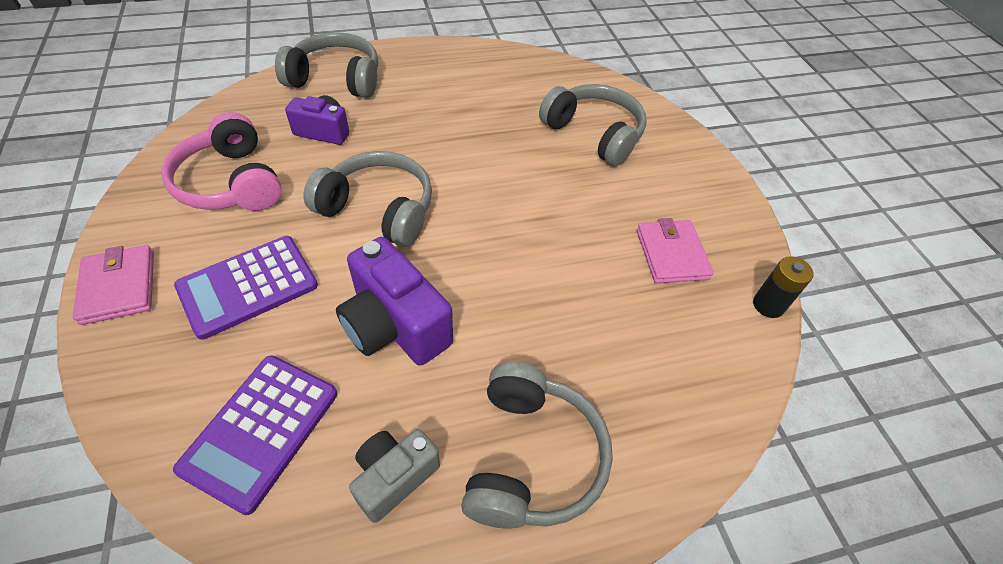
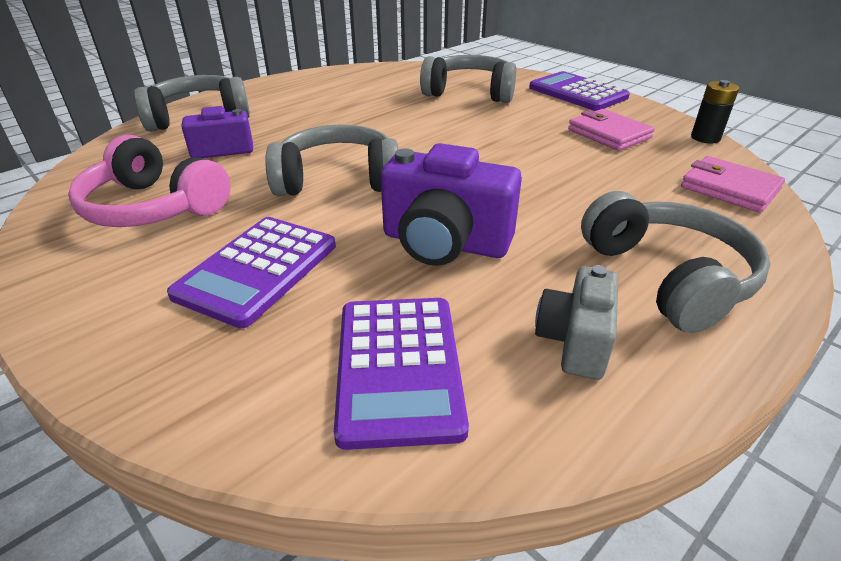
camera: 25 degrees left, 15 degrees down
pink wallet [73,245,154,325] -> pink wallet moved to [681,156,785,213]
none -> purple calculator [529,71,630,111]

